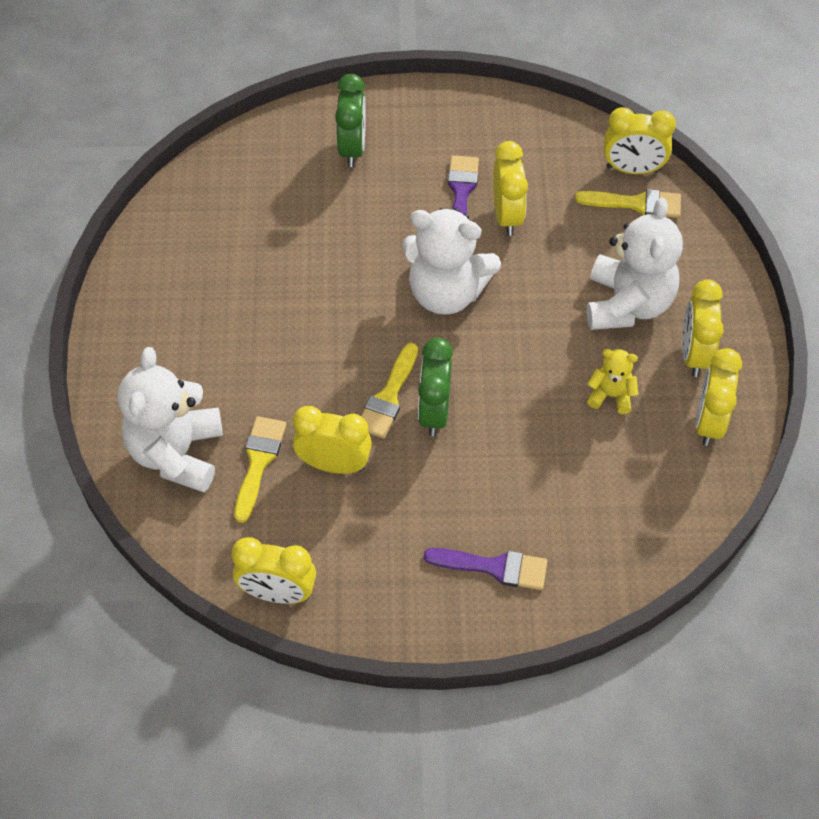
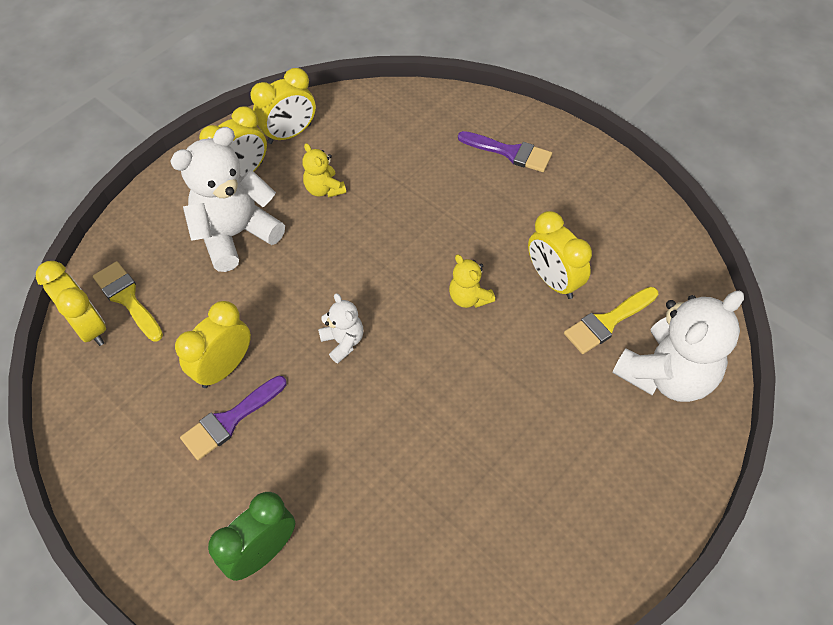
camera: 135 degrees left, 0 degrees up
yellow clock [231,537,316,604] -> none
yellow brush [361,343,418,438] -> yellow teddy bear [449,255,495,308]
white teddy bear [402,208,501,315] -> white teddy bear [318,293,364,364], size x0.49
green clock [418,338,453,436] -> none
purple brush [424,548,547,590] -> purple brush turned 150 degrees clockwise [458,131,552,172]

